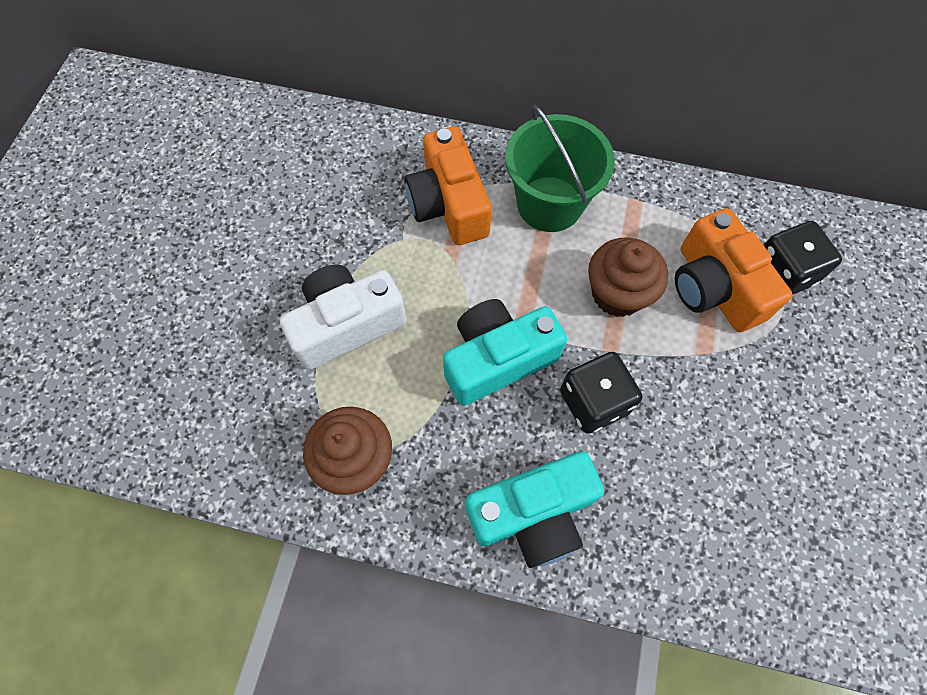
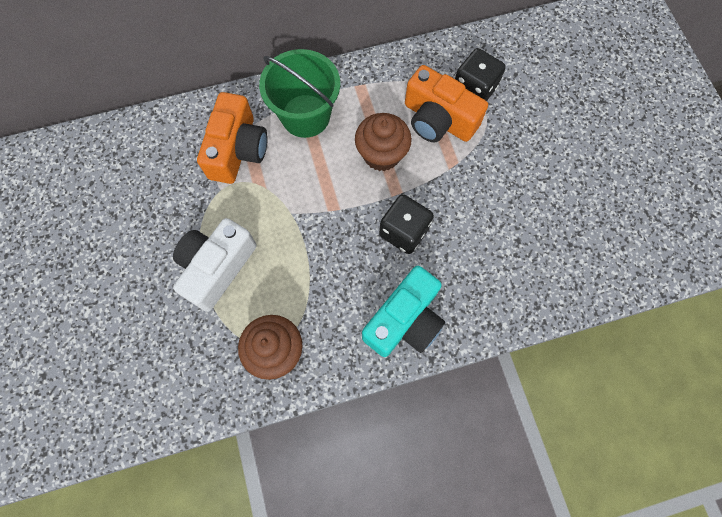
camera: 30 degrees left, 5 degrees up
orange camera [404,126,492,245] -> orange camera turned 120 degrees counterclockwise [197,92,268,184]
turquoise camera [443,299,567,406] -> none

